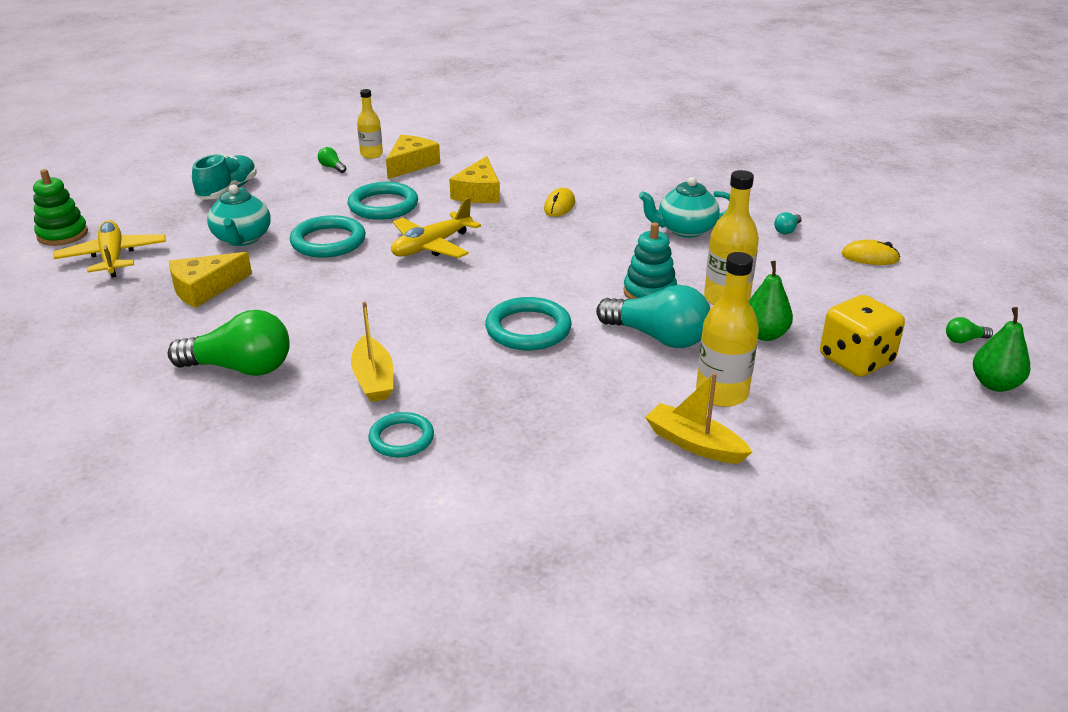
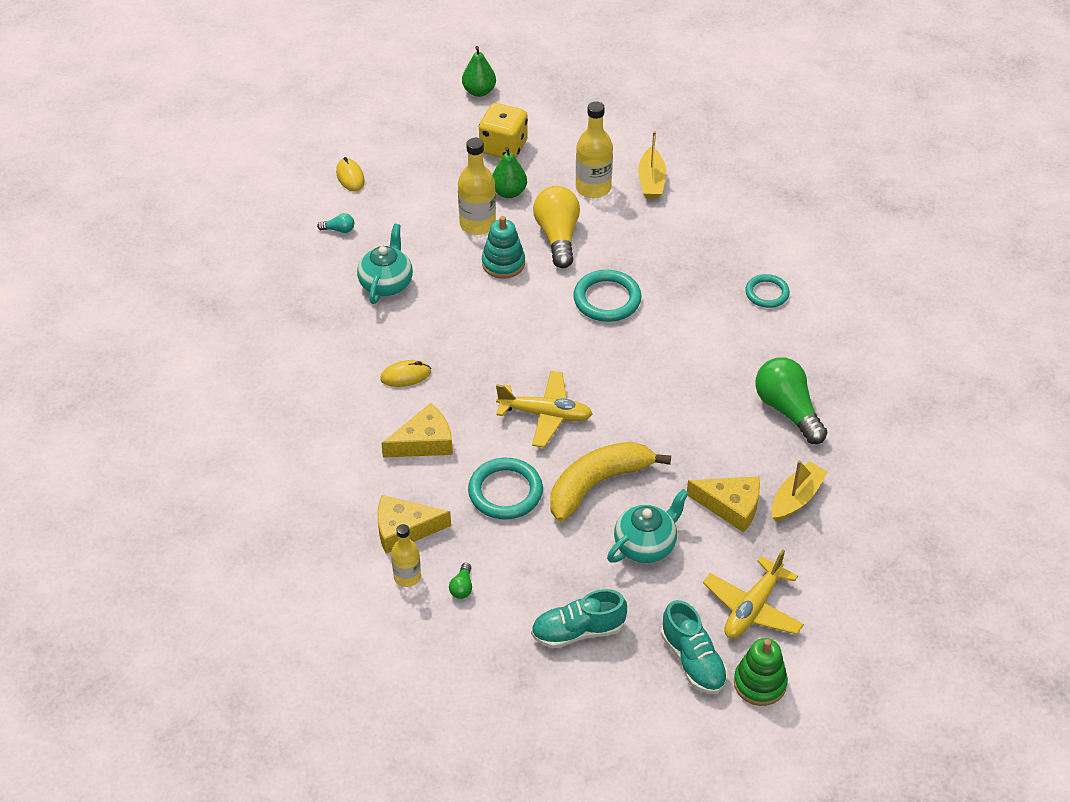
camera: 125 degrees left, 15 degrees up
turquoise ring [290,215,366,258] -> yellow banana [550,442,671,522]
yellow boat [351,301,393,402] -> yellow boat moved to [772,460,828,521]
turquoise light bulb [596,285,710,348] -> yellow light bulb [533,186,580,268]
turquoise teapot [639,177,730,238] -> turquoise teapot turned 120 degrees counterclockwise [357,224,413,304]
green light bulb [946,317,993,343] -> none
none -> turquoise shoe [661,600,728,694]

